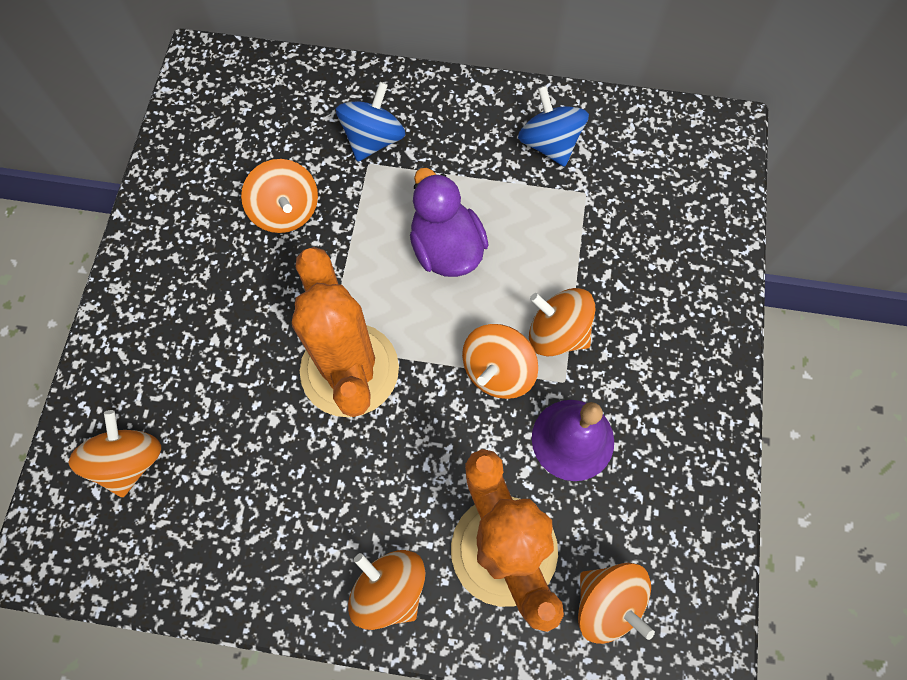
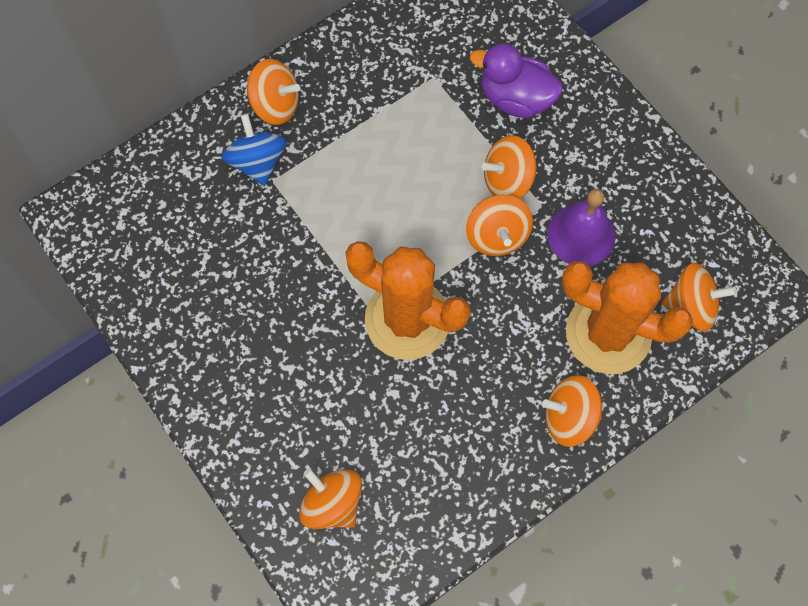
camera: 45 degrees left, 0 degrees up
orange spinning top [241,159,318,233] -> orange spinning top moved to [247,59,300,125]
purple duck [410,168,489,277] -> purple duck moved to [470,43,563,118]
blue spinning top [518,86,589,167] -> none

